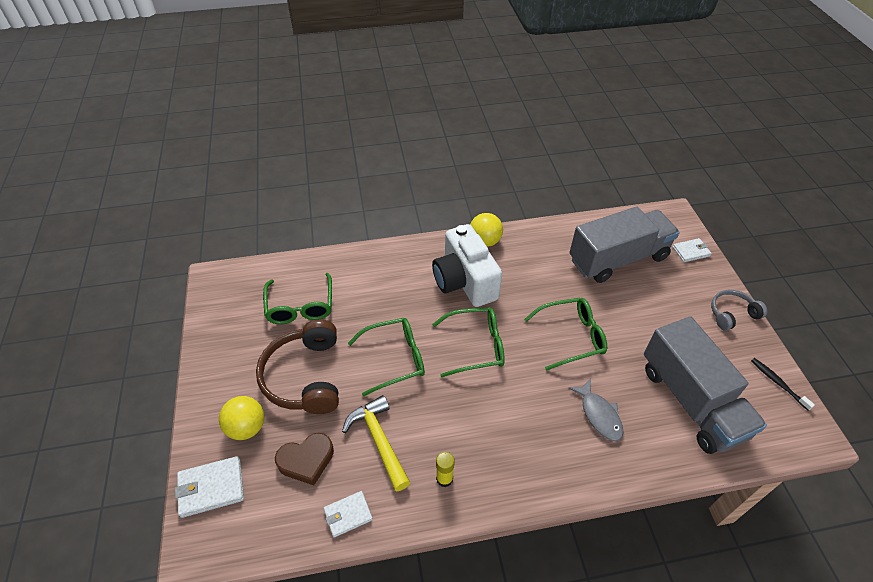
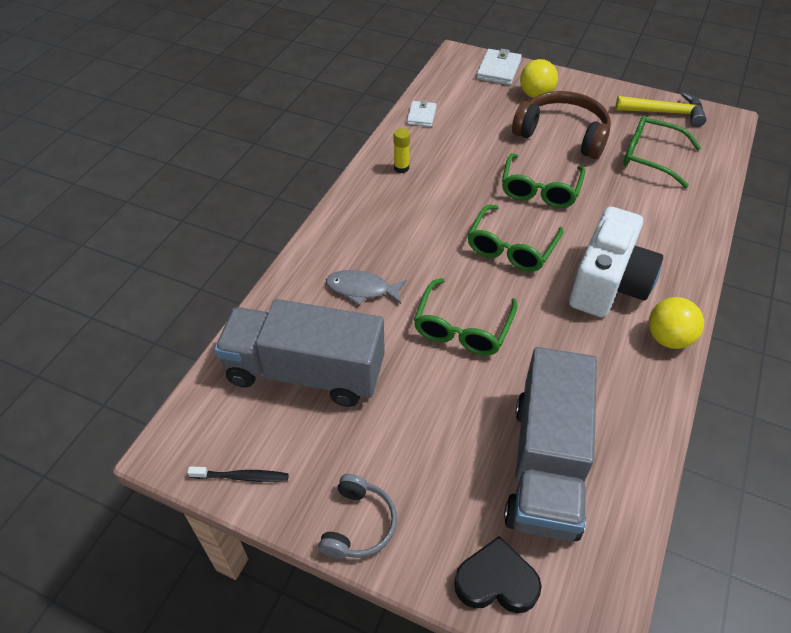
camera: 125 degrees right, 0 degrees up
brown heart [275,433,334,485] -> none
yellow hammer [342,395,411,491] -> yellow hammer moved to [615,92,707,127]
white camera [432,224,502,307] -> white camera turned 105 degrees clockwise [569,206,663,317]
white wallet [673,238,712,262] -> black heart [454,536,542,613]

